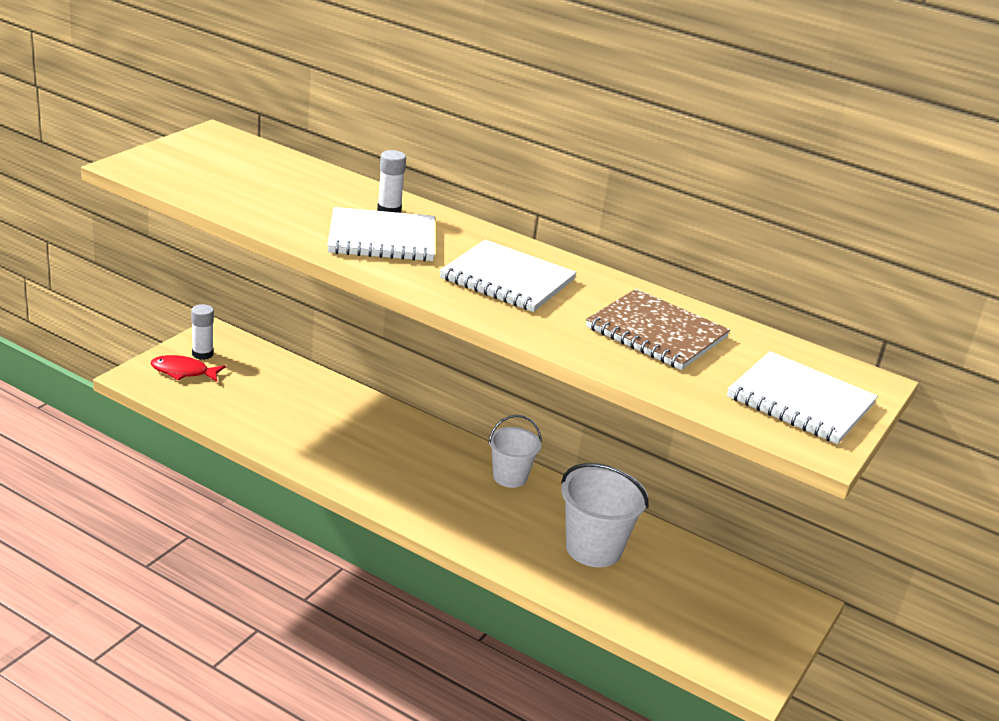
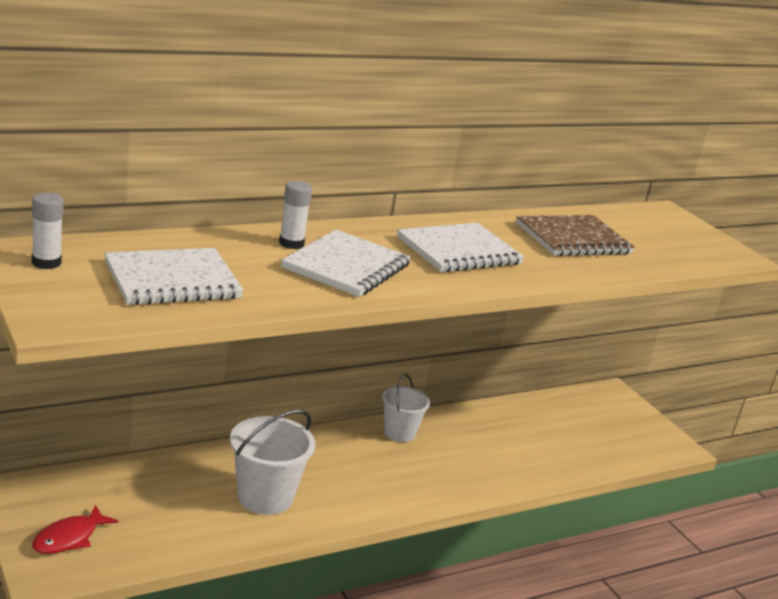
camera: 60 degrees left, 5 degrees down
white glue stick [191,304,214,360] -> white glue stick moved to [32,192,64,269]
white bucket [561,463,649,567] -> white bucket moved to [230,410,315,515]
white notebook [727,351,878,444] -> white notebook moved to [104,248,244,305]

